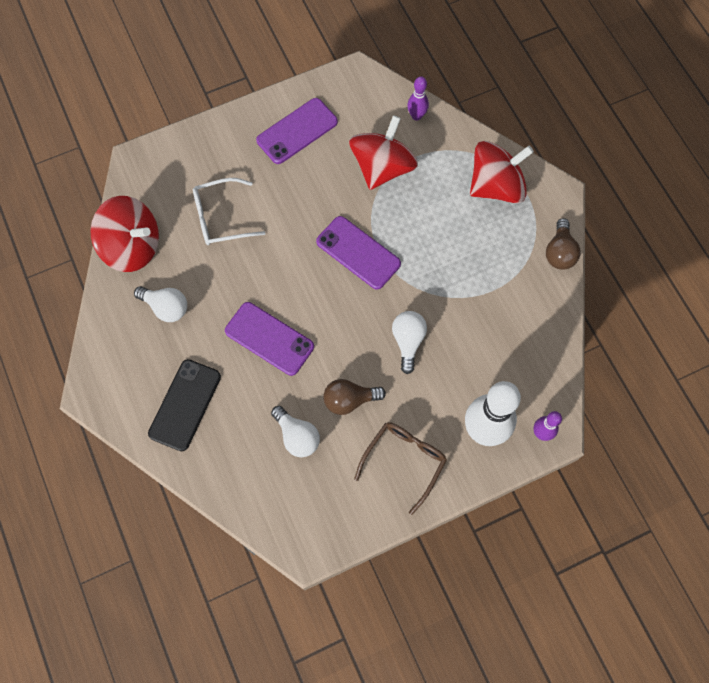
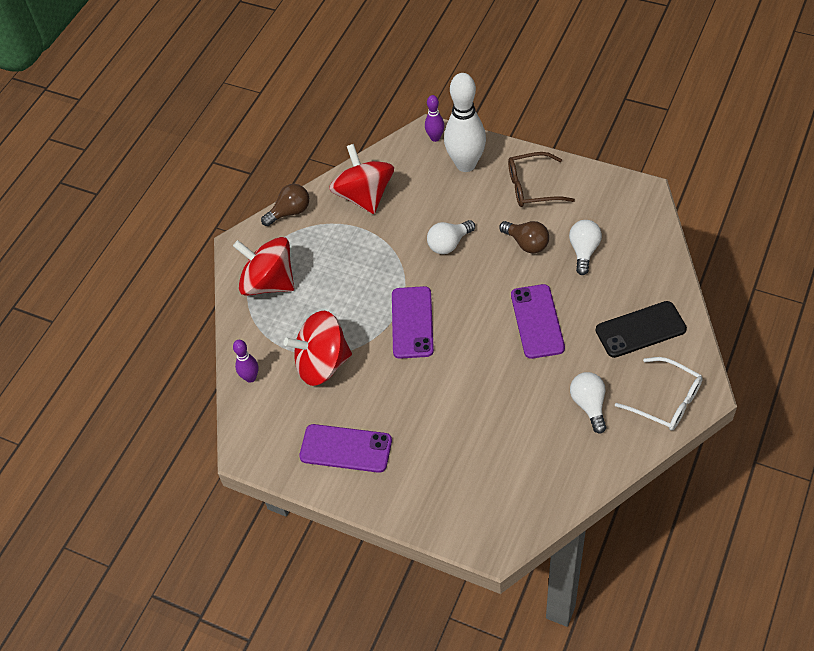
camera: 125 degrees left, 15 degrees down
red spinning top [90,196,159,272] -> red spinning top moved to [329,144,394,214]
white glasses [193,178,266,245] -> white glasses moved to [615,357,703,430]

